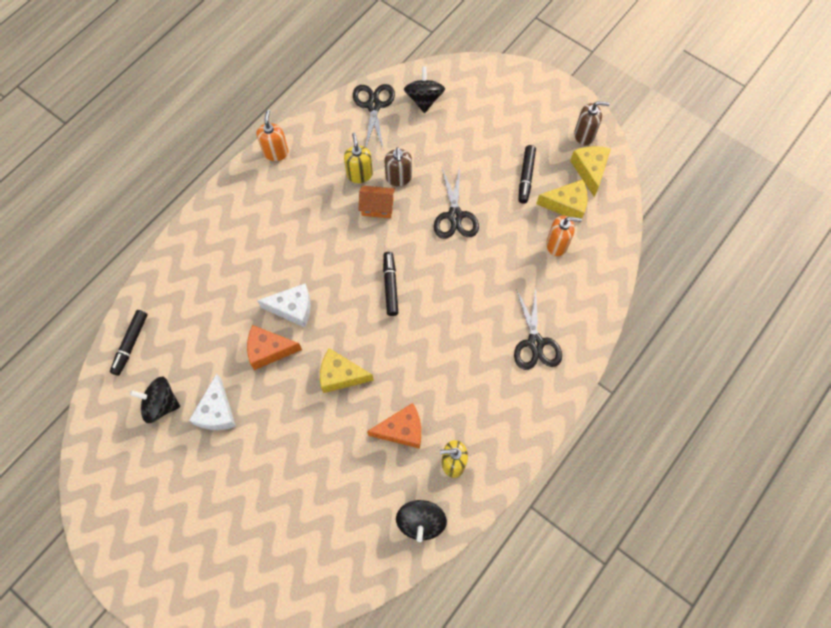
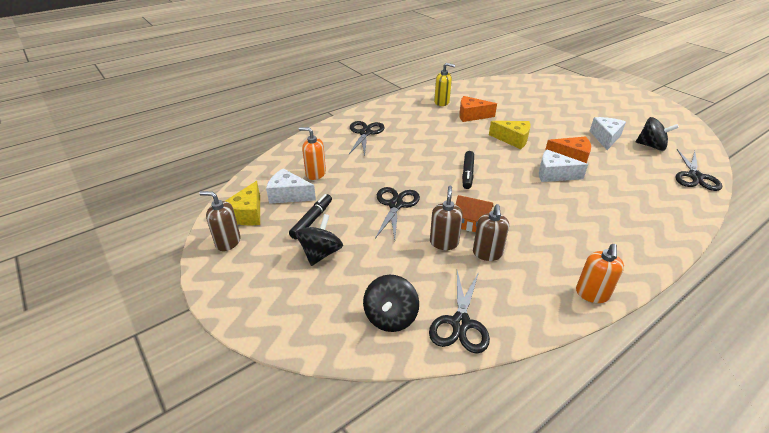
camera: 165 degrees left, 30 degrees down
black marker [110,310,147,376] -> black scissors [675,149,722,191]
yellow soap dispenser [344,133,373,183] -> brown soap dispenser [473,204,509,261]
black spinning top [396,500,447,542] -> black spinning top moved to [296,214,343,266]
yellow cheese [536,179,588,218] -> white cheese [266,169,316,204]

